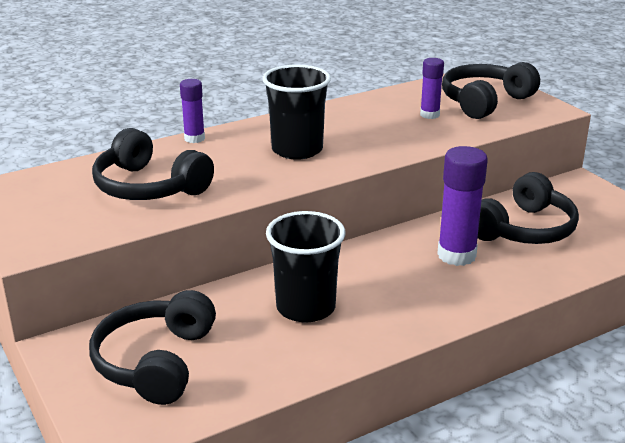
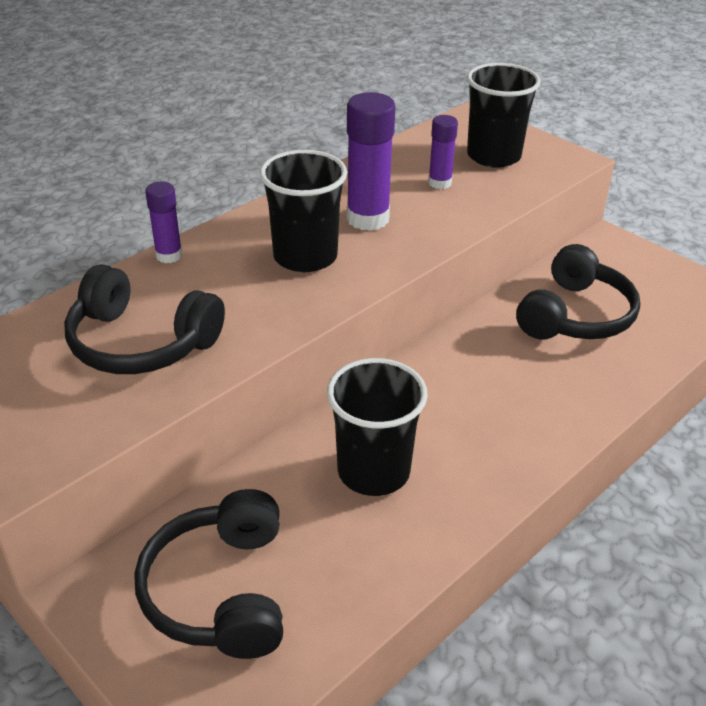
camera: 15 degrees left, 10 degrees up
purple glue stick [437,146,488,266] -> purple glue stick moved to [347,92,396,231]
black headphones [442,62,540,119] -> black cup [467,63,541,168]

